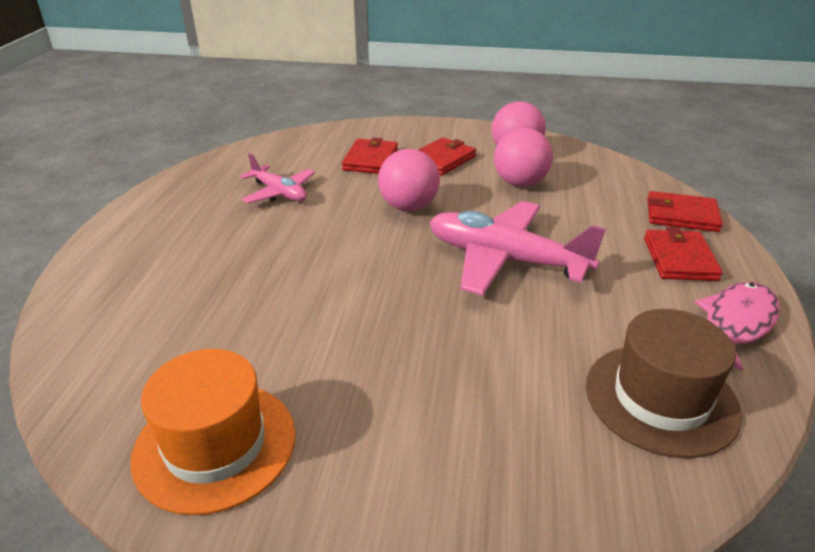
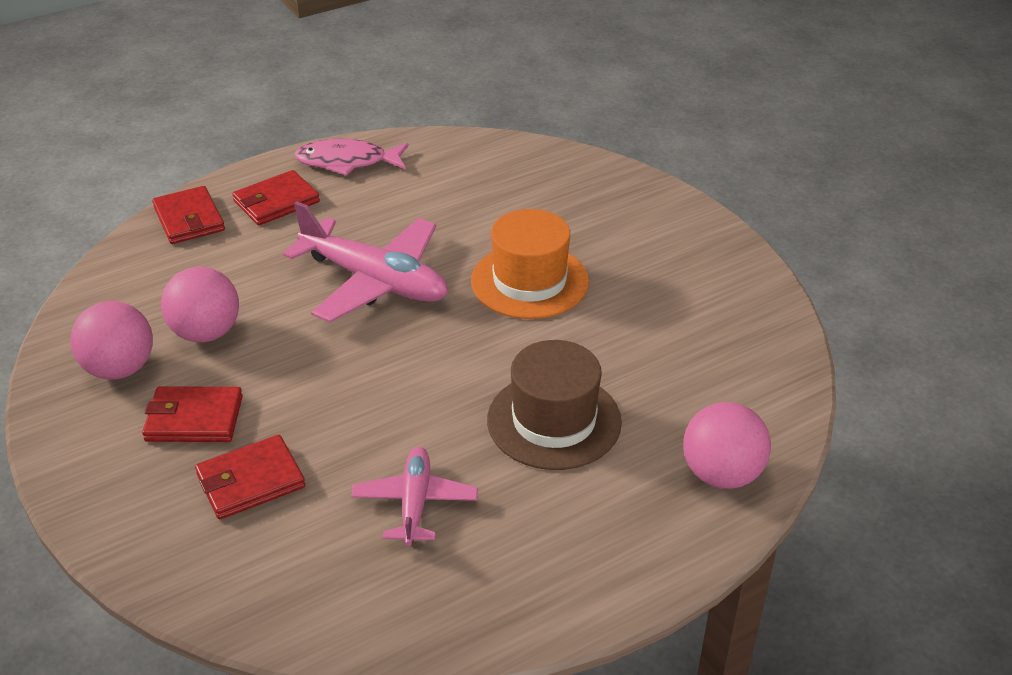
camera: 130 degrees left, 5 degrees up
orange hat [130,349,296,515] -> orange hat moved to [471,209,589,319]
pink ball [378,149,440,211] -> pink ball moved to [683,402,771,489]
pink plane [430,201,606,296] -> pink plane turned 45 degrees counterclockwise [283,201,448,323]
brown hat [586,309,742,458] -> brown hat moved to [487,340,622,470]

